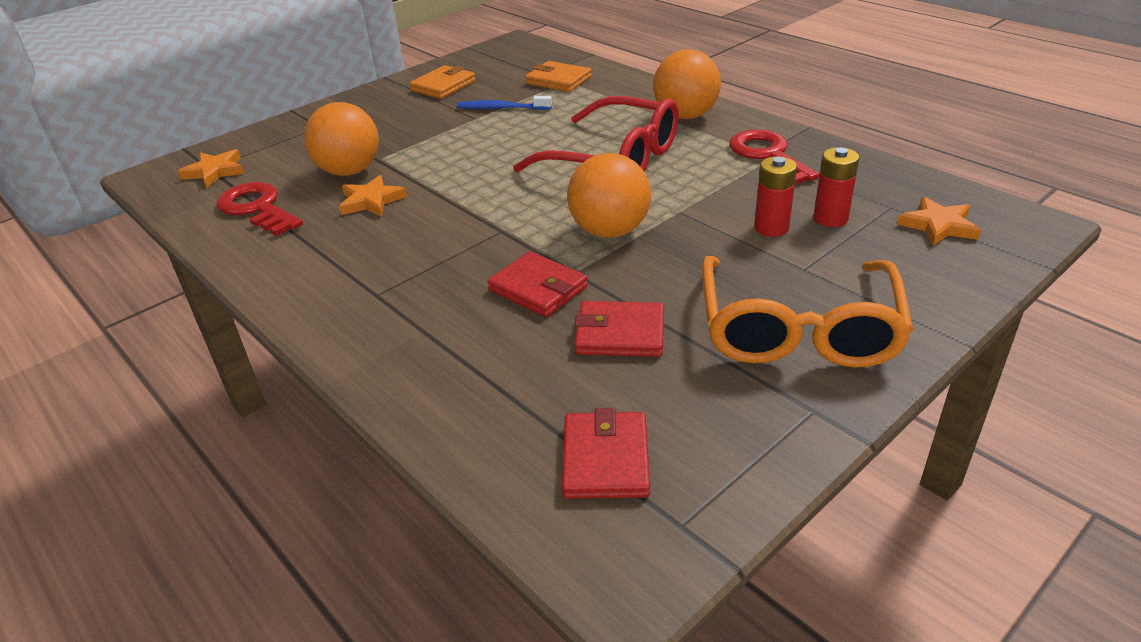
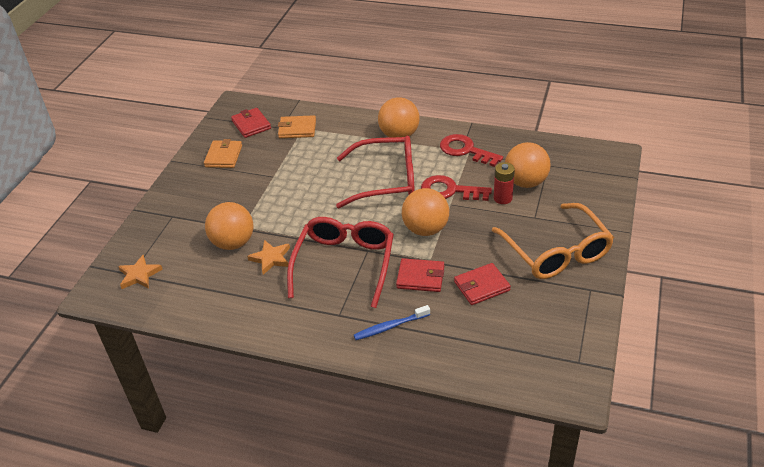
camera: 30 degrees left, 5 degrees up
red key [216,182,303,236] -> red key moved to [421,175,492,201]
blue toothbrush [457,96,552,110] -> blue toothbrush moved to [354,305,430,340]
red wallet [562,408,650,499] -> red wallet moved to [231,108,271,138]
red battery [813,147,859,227] -> orange ball [505,142,551,188]
orange star [897,197,981,246] -> none
none -> red glasses [287,217,394,308]

